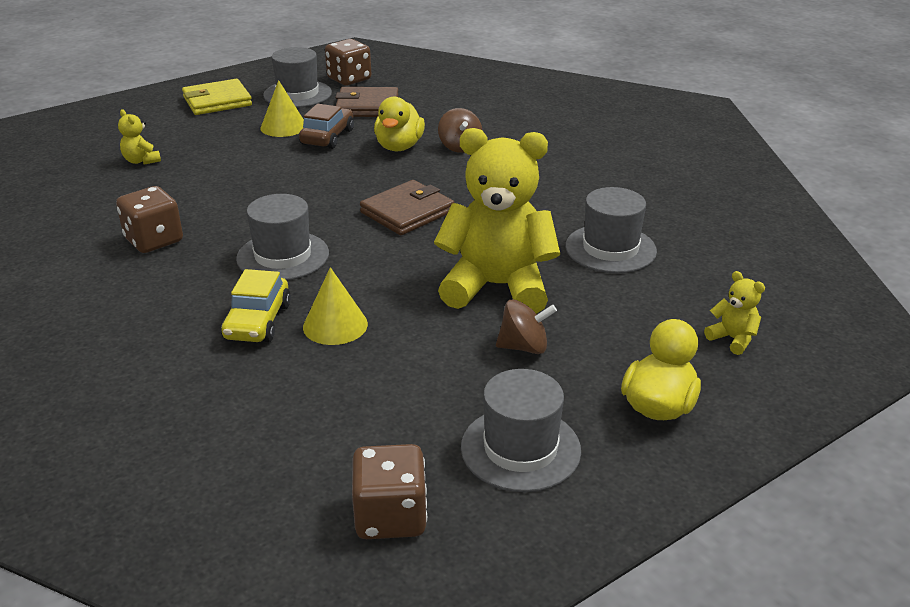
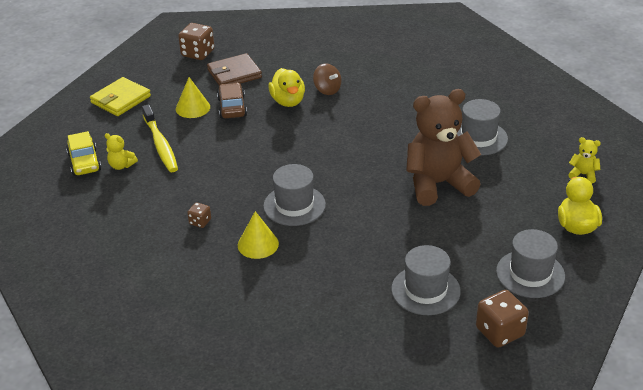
camera: 25 degrees left, 5 degrees up
brown dice [116,186,183,253] -> brown dice [187,202,211,228], size x0.53
yellow car [221,269,291,342] -> yellow car moved to [66,131,101,176]
grey hat [263,47,332,108] -> grey hat moved to [391,245,461,315]
yellow cone [303,267,368,345] -> yellow cone moved to [238,211,279,259]
brown wallet [360,180,454,235] -> none
yellow teddy bear [434,128,560,314] -> brown teddy bear [406,89,481,206]
brown spinning top [496,300,557,354] -> none
none -> yellow toothbrush [142,104,178,172]

